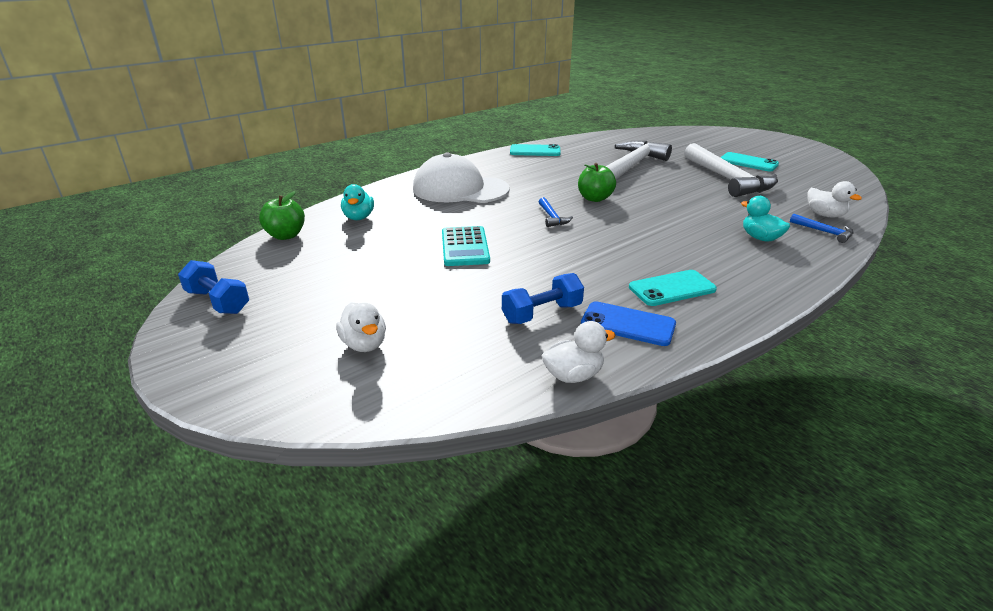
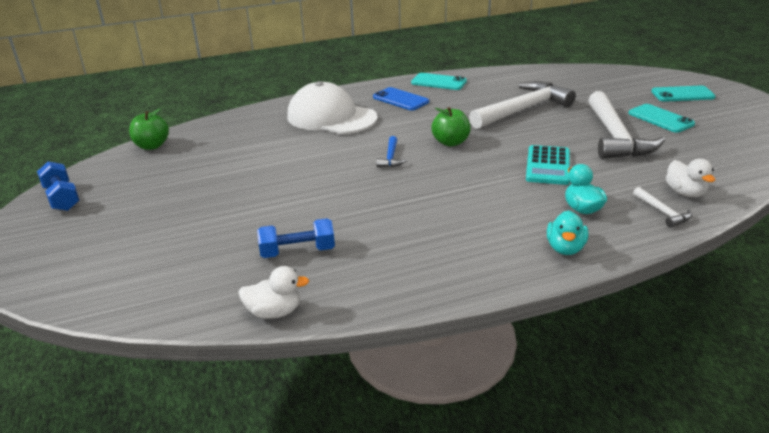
camera: 20 degrees right, 0 degrees up
white duck [336,303,386,352] -> none
turquoise duck [341,184,374,220] -> turquoise duck moved to [547,210,588,255]
turquoise calculator [442,226,490,266] -> turquoise calculator moved to [526,145,570,185]
blue phone [581,301,676,346] -> blue phone moved to [373,87,429,111]
turquoise phone [629,270,717,306] -> turquoise phone moved to [651,86,716,102]
blue hammer [790,214,853,243] -> white hammer [633,187,692,228]

